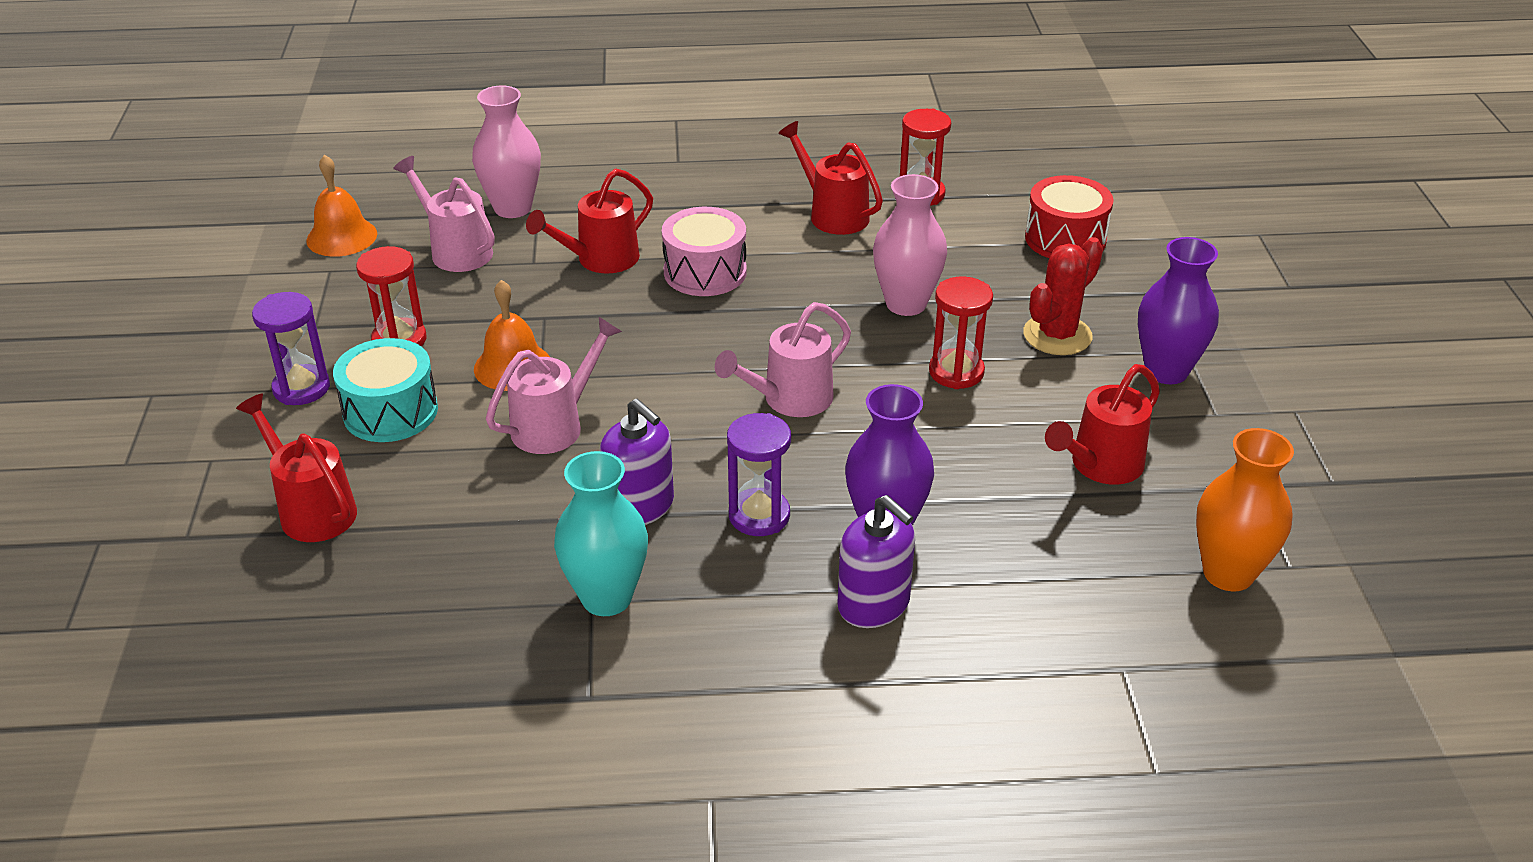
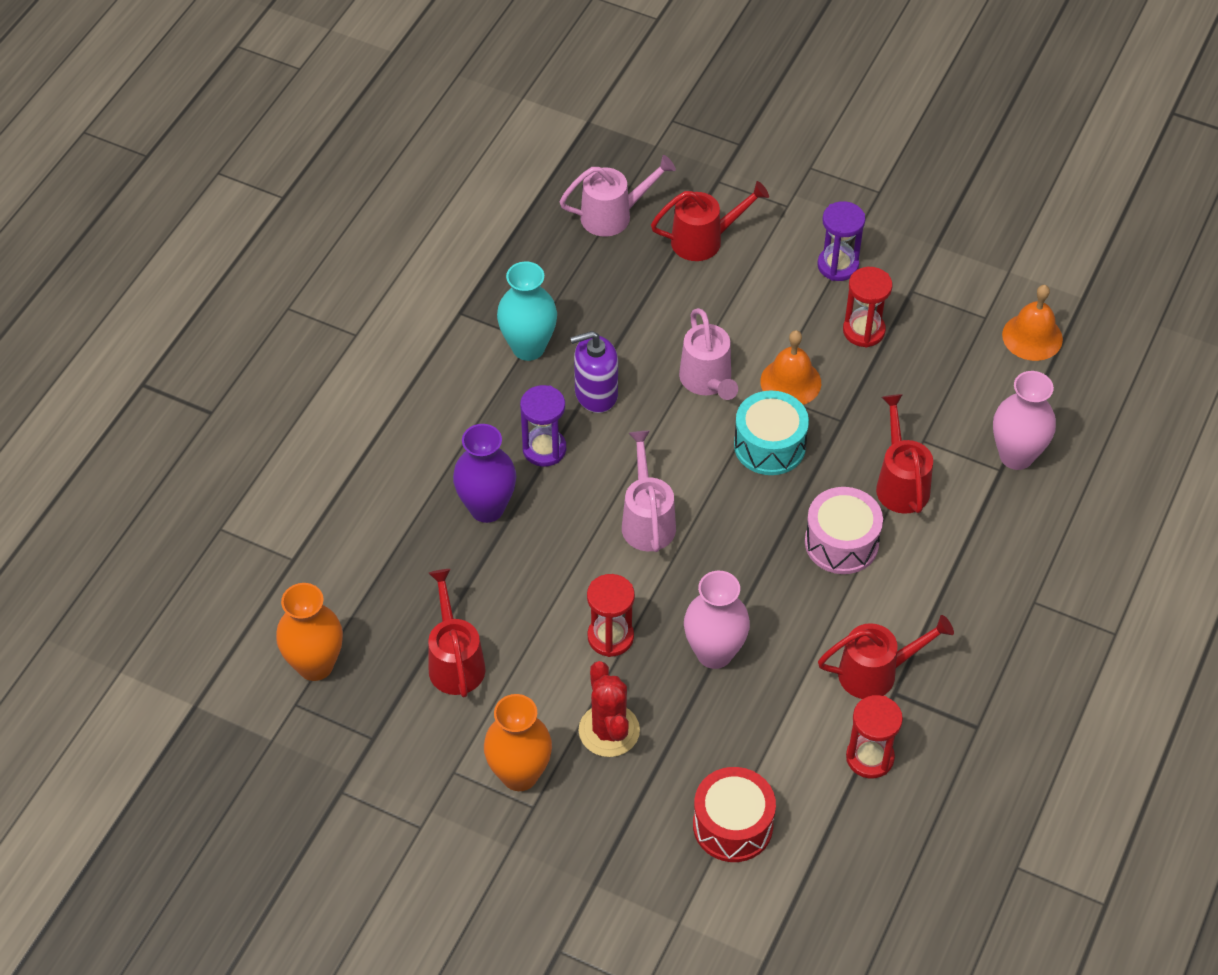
camera: 120 degrees right, 15 degrees up
turquoise drum [333,338,438,442] -> turquoise drum moved to [734,390,809,475]
pink watering can [393,156,495,272] -> pink watering can moved to [559,155,676,237]
purple soap dispenser [837,495,915,628] -> none
purple vase [1138,237,1219,384] -> orange vase [484,694,552,791]

